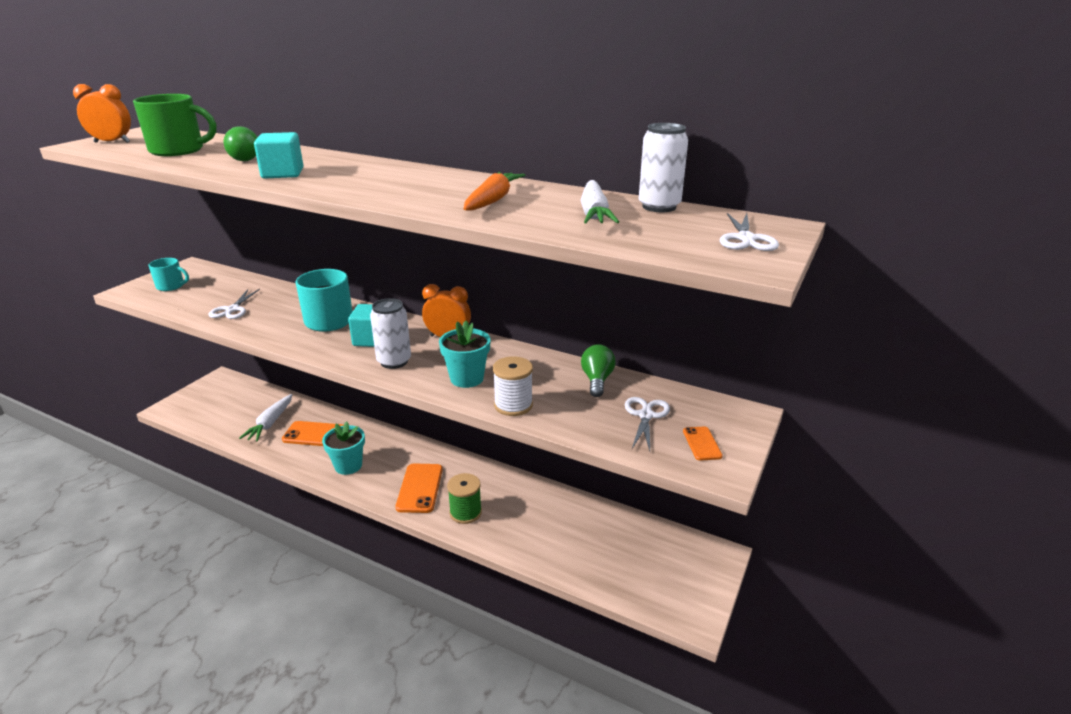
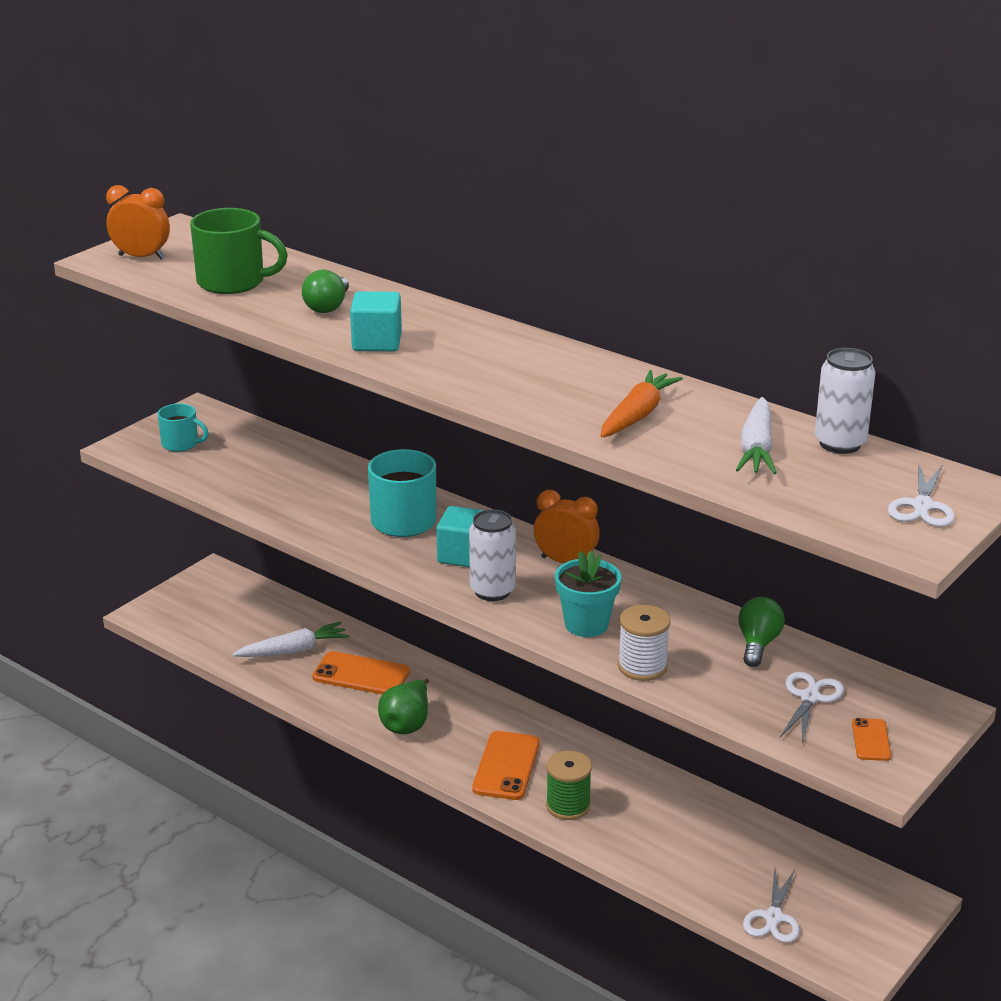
camera: 10 degrees right, 0 degrees up
white scissors [208,289,260,319] -> white scissors moved to [743,868,800,943]
white carrot [239,394,292,442] -> white carrot turned 135 degrees counterclockwise [232,622,349,657]
turquoise flower pot [322,421,365,475] -> green pear [378,679,429,734]

